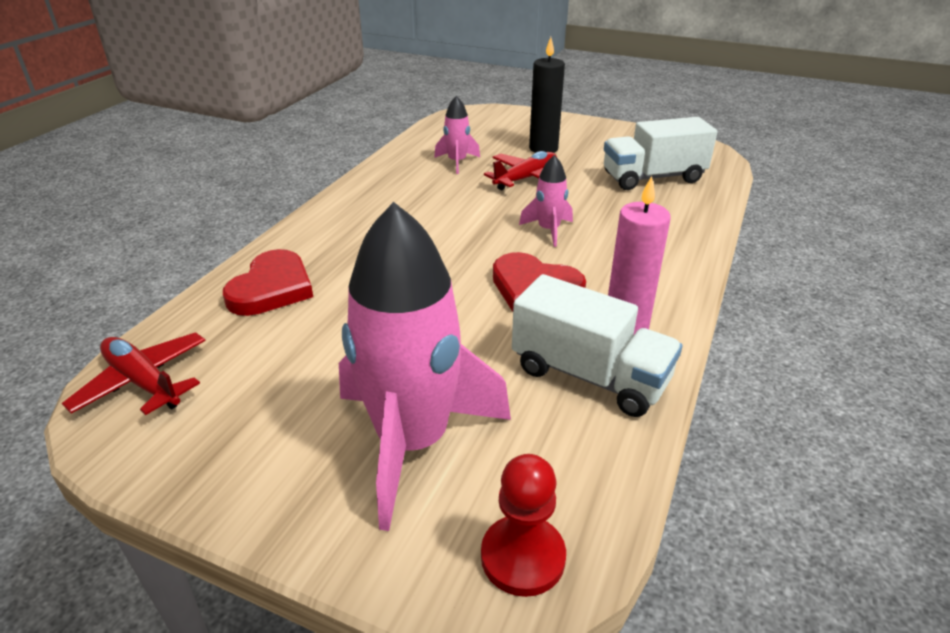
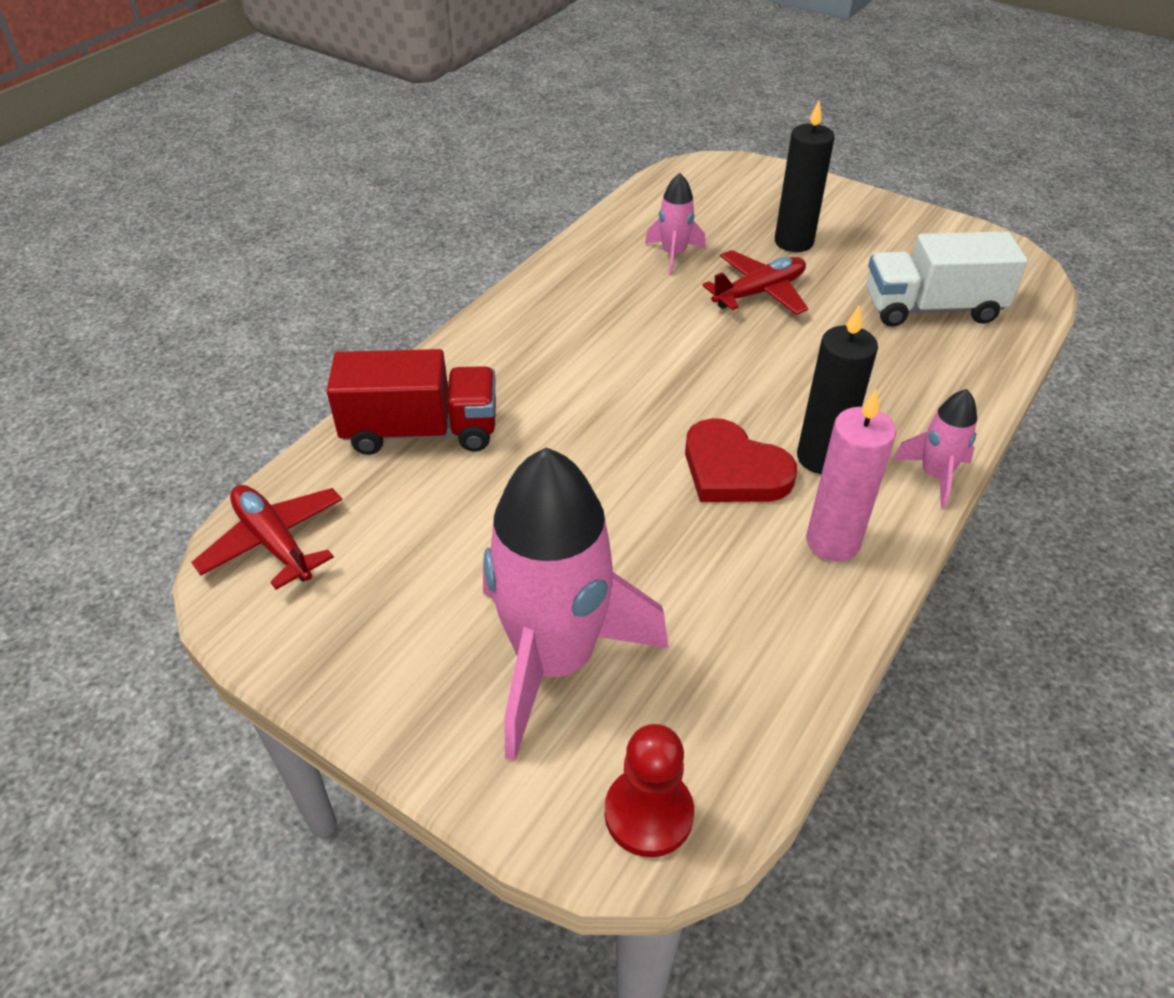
camera: 10 degrees right, 10 degrees up
red heart [223,249,313,316] -> red truck [327,349,496,455]
white truck [512,274,682,417] -> none
pink rocket [519,155,573,247] -> pink rocket moved to [892,389,977,508]
none -> black candle [797,305,878,474]

